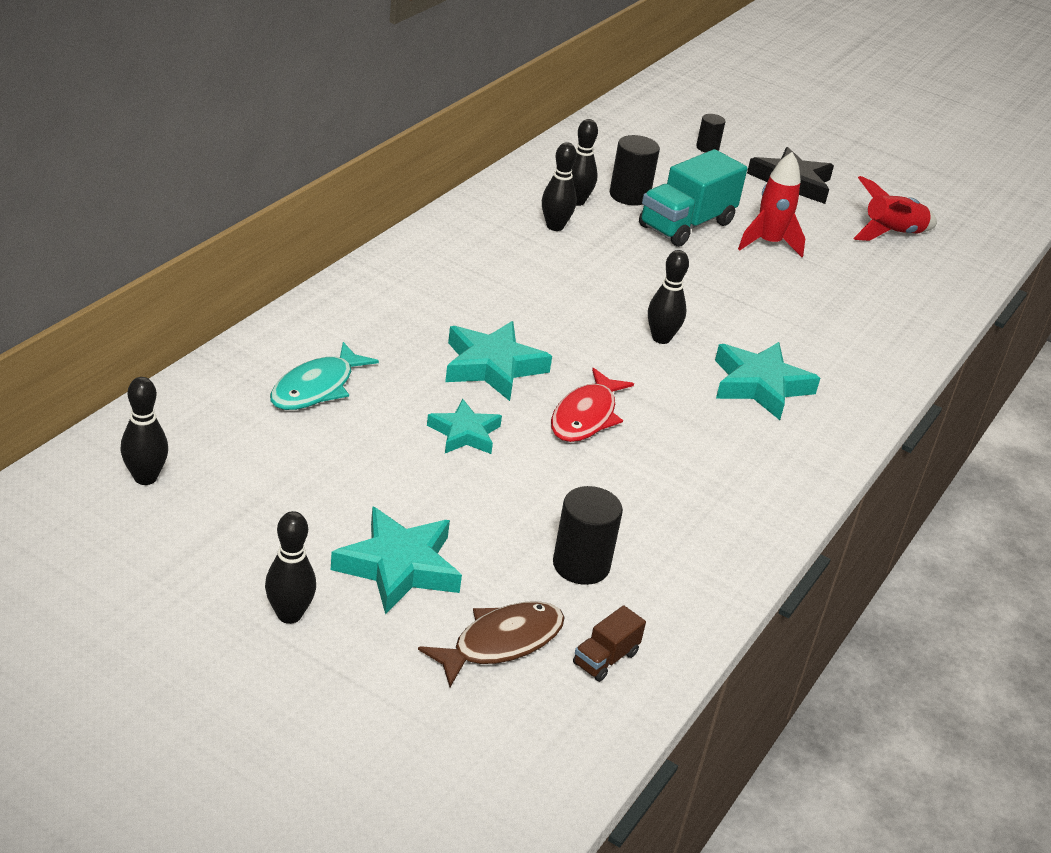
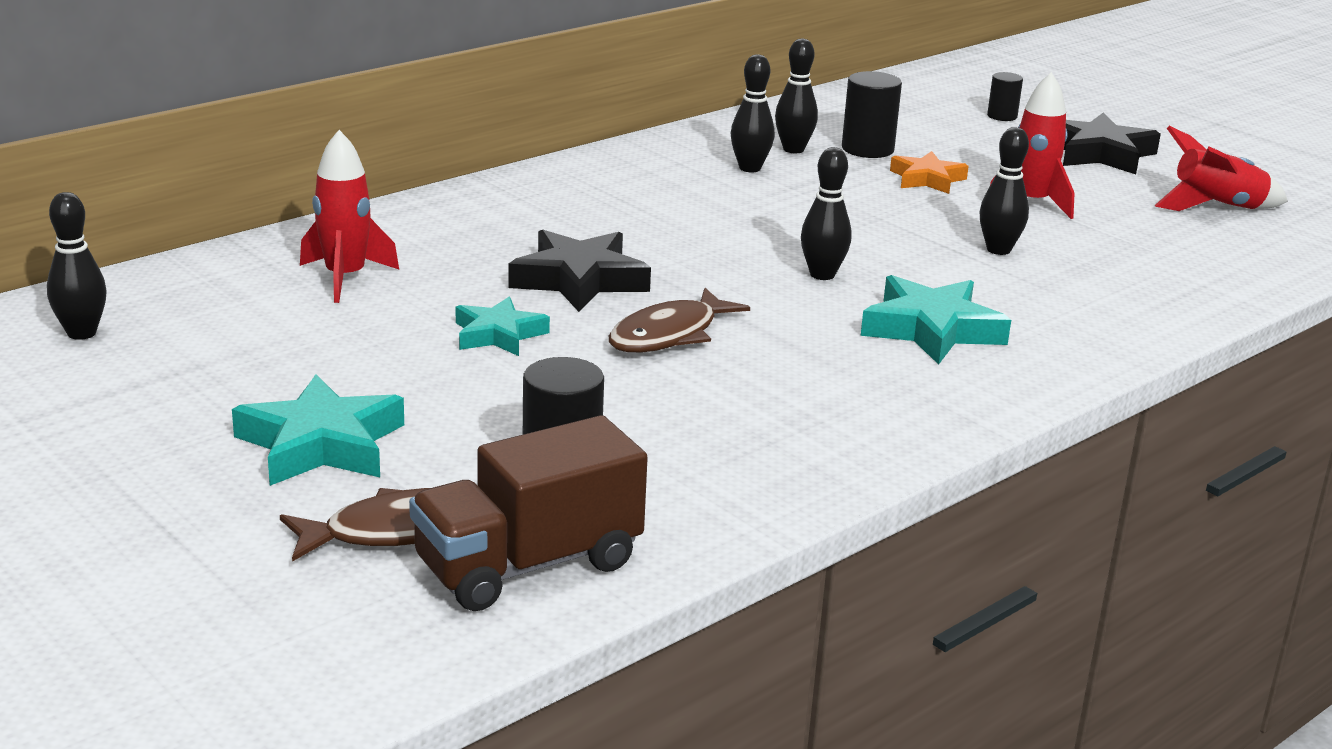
camera: 20 degrees right, 10 degrees down
black bowling pin [265,511,316,624] -> black bowling pin moved to [980,127,1029,255]
turquoise fish [270,342,379,410] -> red rocket [300,130,399,303]
turquoise star [445,321,552,401] -> black star [508,230,651,312]
red fish [551,368,634,442] -> brown fish [609,288,750,352]
brown truck [573,605,646,682] -> brown truck [409,415,648,611], size x2.15
turquoise truck [639,149,747,247] -> orange star [890,151,969,194]

